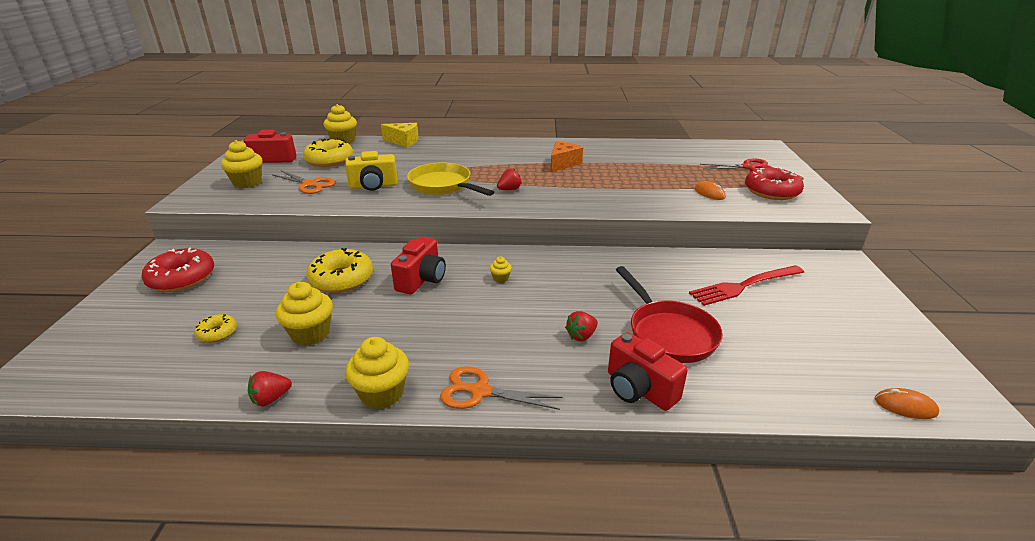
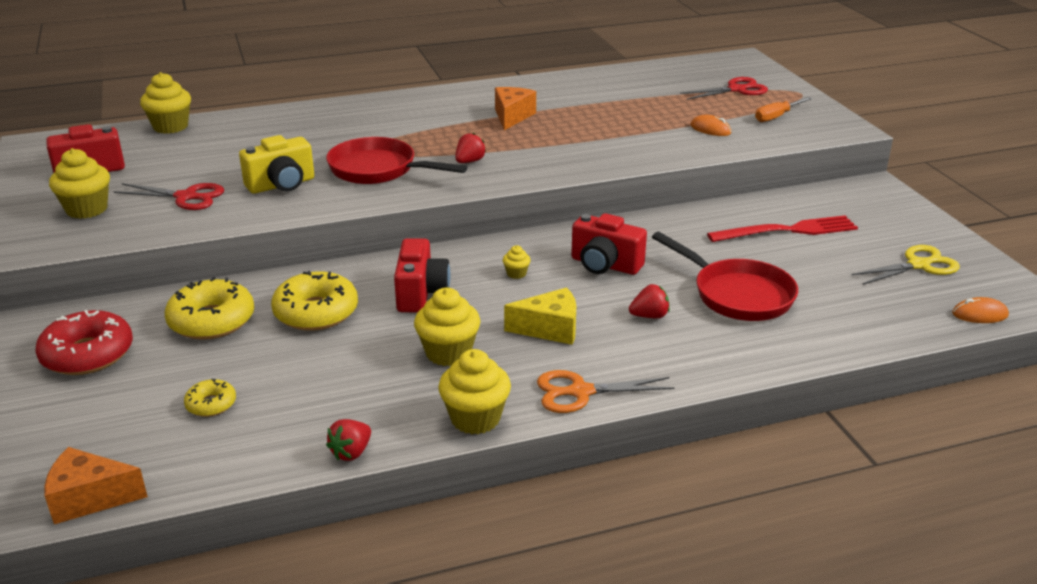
camera: 20 degrees left, 0 degrees up
orange scissors [272,170,336,194] -> red scissors [114,183,224,210]
yellow cupcake [276,282,333,346] -> yellow cupcake moved to [414,288,480,366]
yellow donut [303,138,353,167] -> yellow donut moved to [165,277,254,340]
yellow cheese [381,123,419,147] -> yellow cheese moved to [504,288,576,345]
yellow pan [407,162,494,196] -> red pan [326,137,467,184]
red strawberry [565,311,598,341] -> red strawberry turned 135 degrees counterclockwise [629,284,670,318]
red camera [608,332,688,411] -> red camera moved to [571,213,647,275]
red fork [689,265,804,306] -> red fork turned 150 degrees counterclockwise [707,215,858,242]
red donut [745,167,804,200] -> orange screwdriver [755,97,812,122]
none -> orange cheese [44,447,148,524]
none -> yellow scissors [852,245,960,285]

